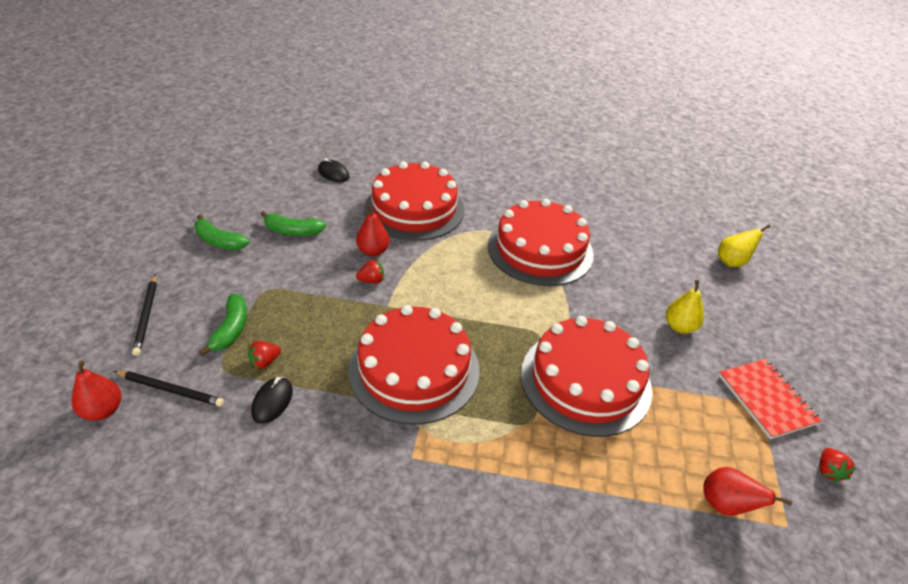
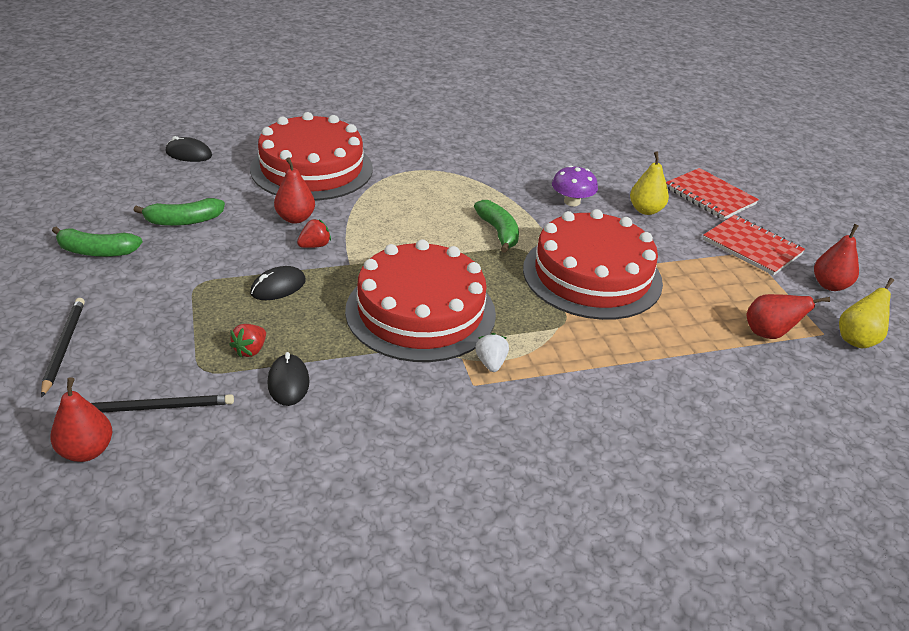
camera: 25 degrees left, 5 degrees down
black pencil [132,275,157,356] -> black pencil turned 150 degrees counterclockwise [41,298,85,397]
green banana [199,294,247,356] -> green banana moved to [474,200,519,253]
red cake [488,198,594,286] -> none
yellow pear [718,224,771,267] -> yellow pear moved to [839,278,894,348]
red strawberry [819,448,856,483] -> red pear [814,224,859,291]
none -> black mouse [250,266,306,300]
none -> white strawberry [475,333,509,372]
none -> purple mushroom [552,165,598,206]
none -> red notebook [666,168,759,220]

